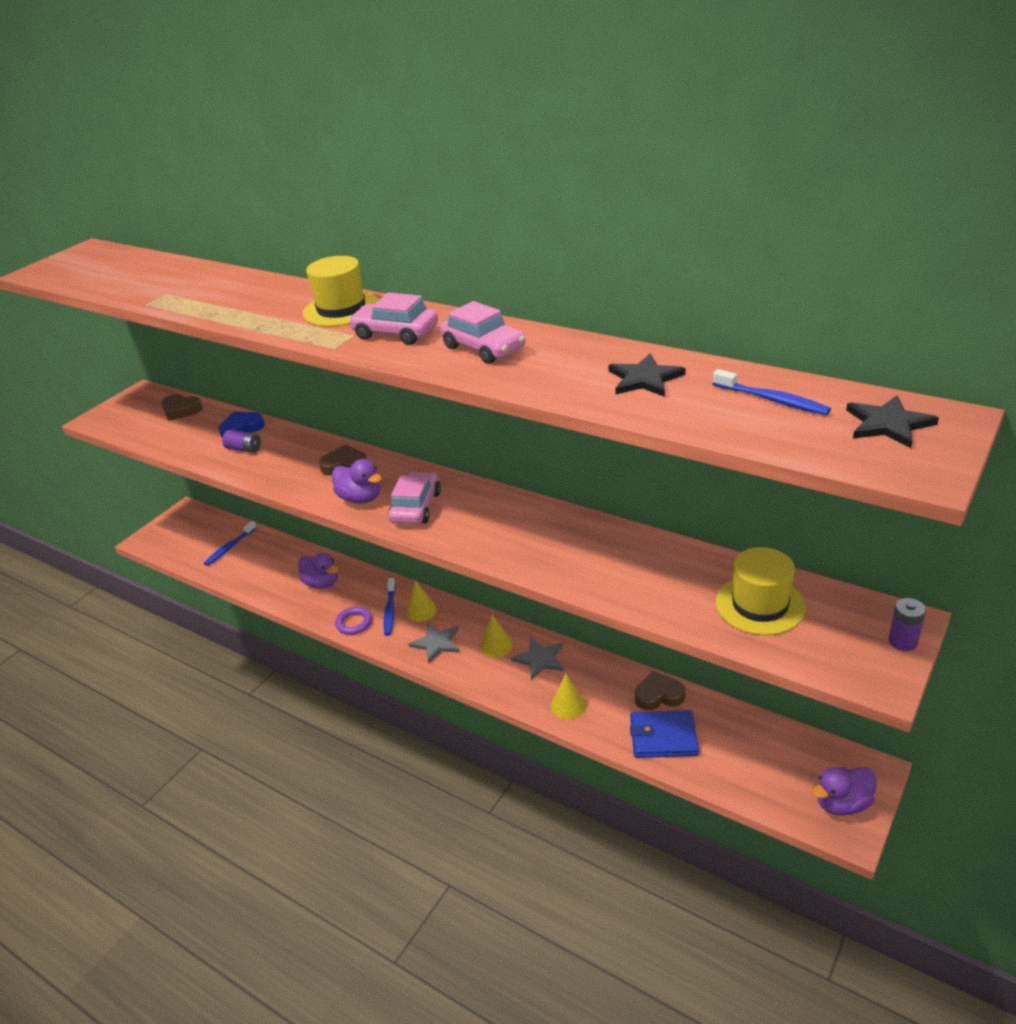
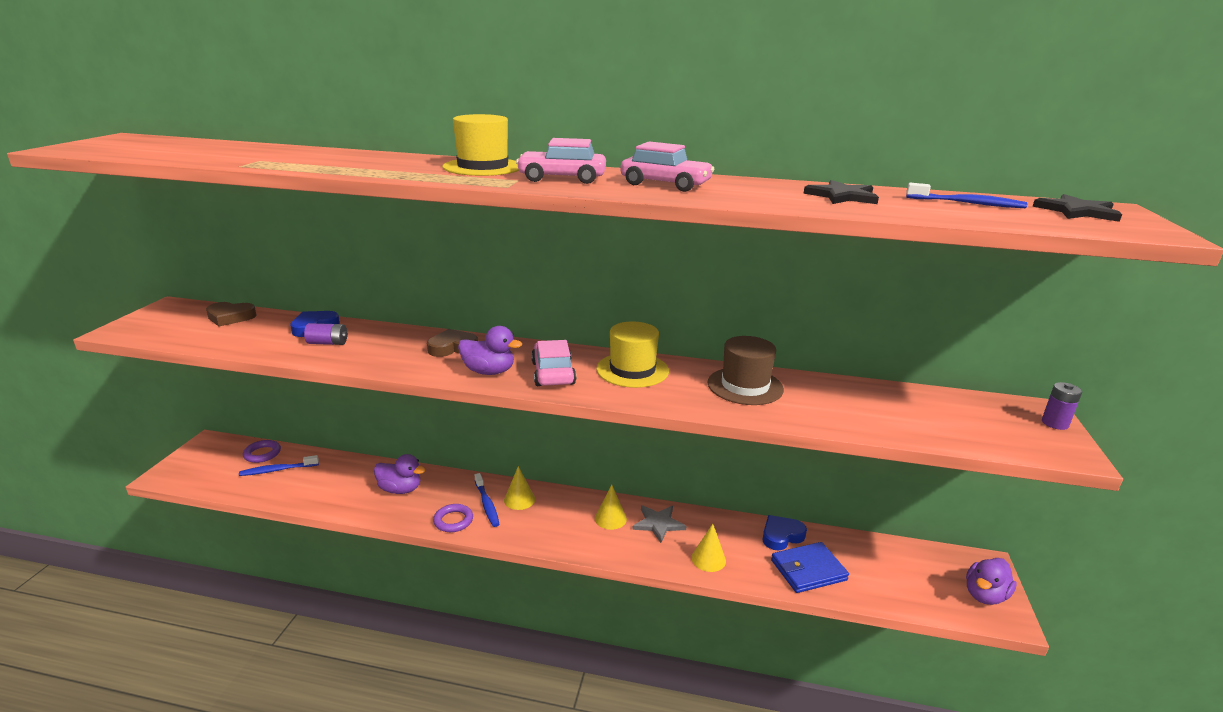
camera: 25 degrees left, 10 degrees down
blue toothbrush [204,521,257,566] -> blue toothbrush turned 60 degrees clockwise [239,455,319,476]
grey star [408,623,460,664] -> none
brown heart [635,671,686,710] -> blue heart [763,515,807,550]
yellow hat [716,547,806,635] -> yellow hat moved to [596,321,669,388]
none -> purple ring [243,440,281,463]
none -> brown hat [707,336,784,405]

